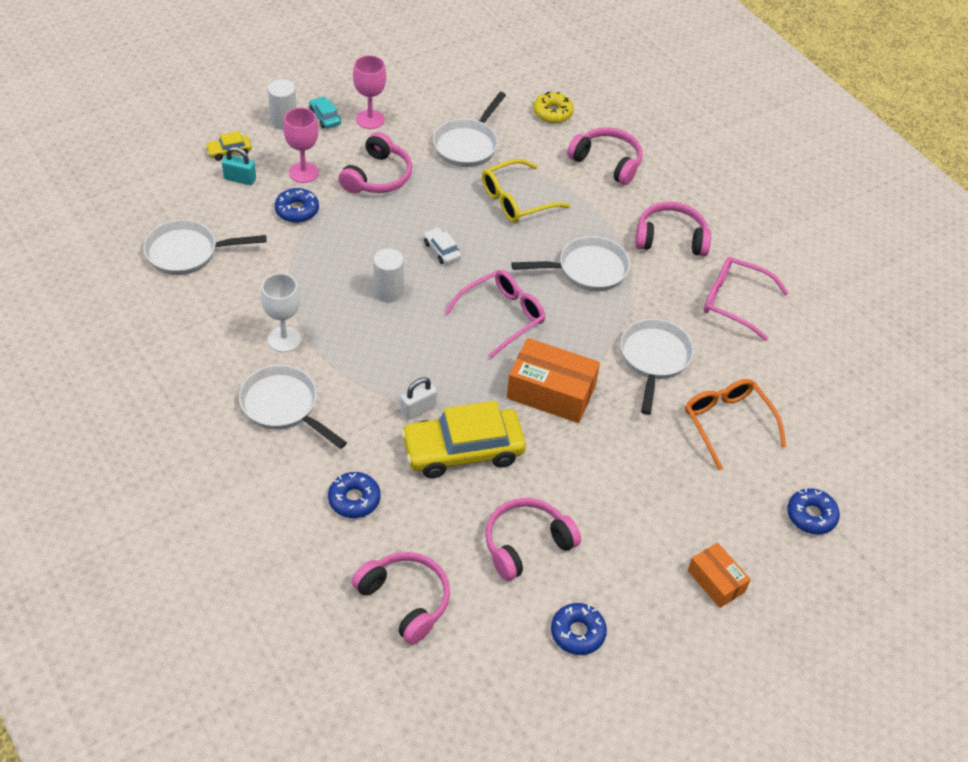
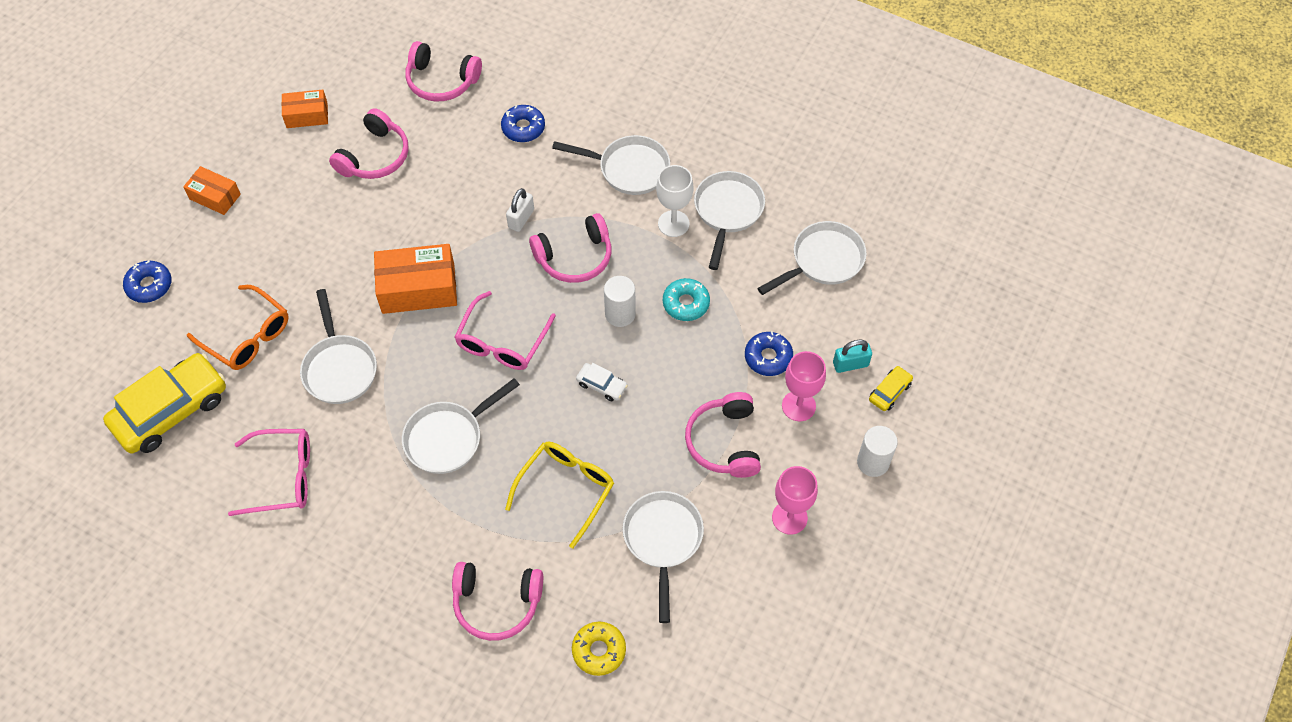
camera: 155 degrees right, 10 degrees up
turquoise car [309,96,341,129] -> none
yellow car [401,401,526,478] -> yellow car moved to [103,353,226,453]
blue donut [551,603,607,655] -> orange box [282,90,328,128]
pink headphones [635,202,711,256] -> pink headphones moved to [529,213,611,283]
none -> turquoise donut [663,278,710,321]
none -> white pan [694,171,765,270]

